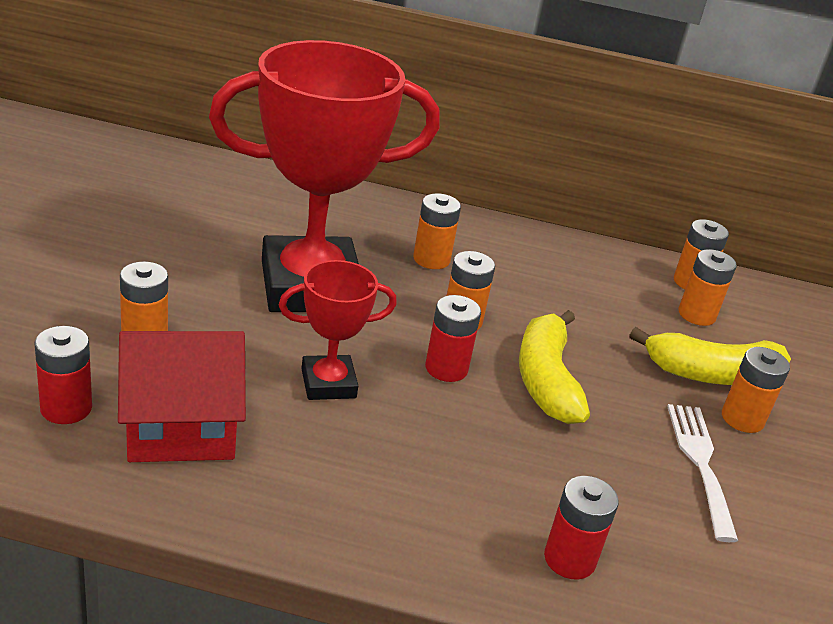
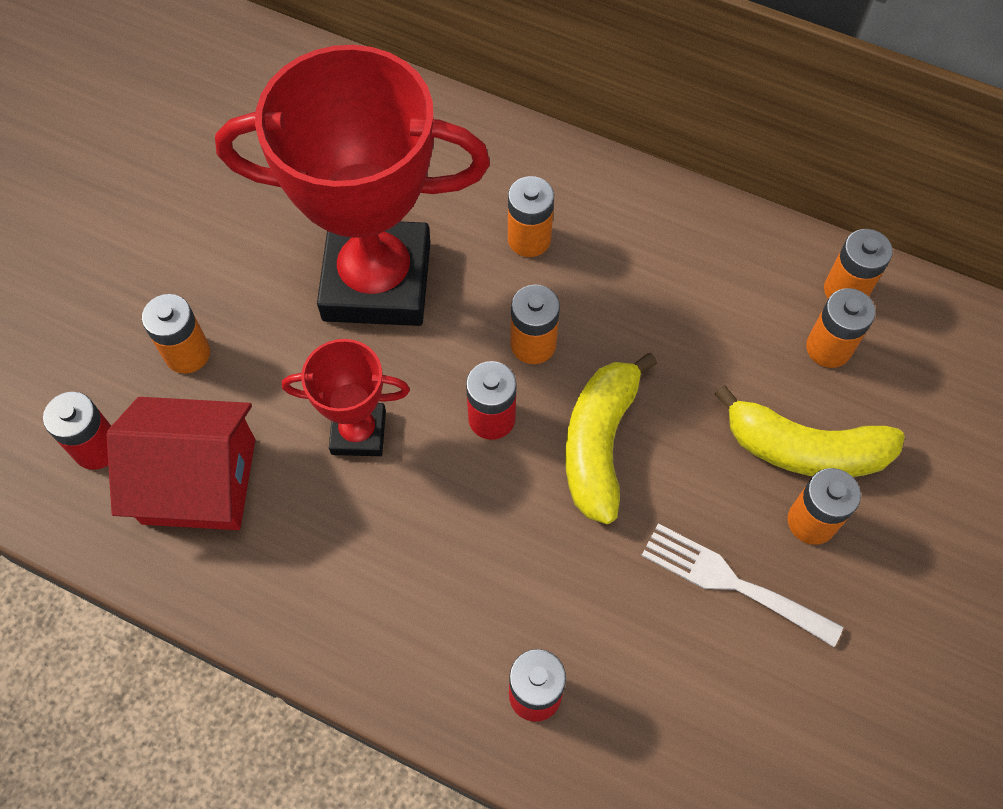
camera: 20 degrees right, 30 degrees up
white fork [667,404,738,542] -> white fork turned 75 degrees counterclockwise [641,523,843,647]

